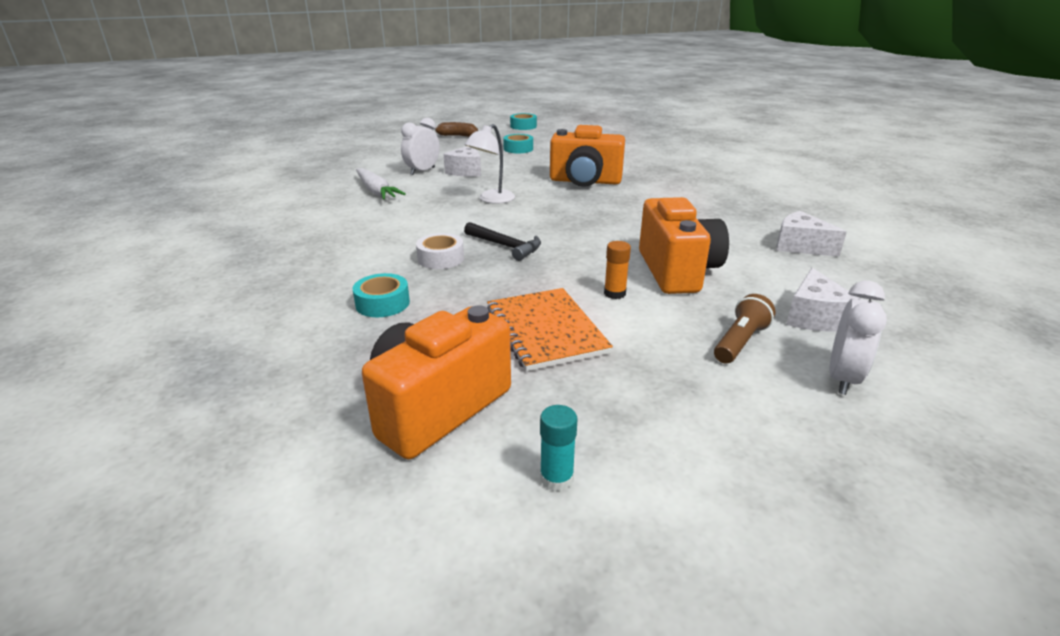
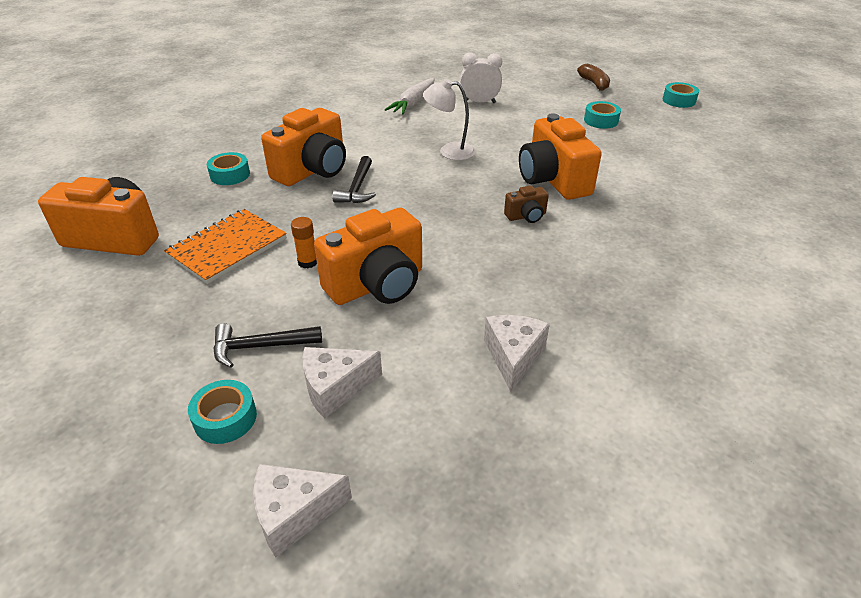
camera: 60 degrees right, 10 degrees up
white tape [416,233,464,269] -> orange camera [261,108,346,186]
white cheese [444,146,481,177] -> white cheese moved to [253,464,352,557]
turquoise glue stick [540,405,577,491] -> none
brown flashlight [714,294,776,364] -> black hammer [213,323,322,368]
white clock [829,281,887,395] -> turquoise tape [188,380,257,444]
none -> brown camera [504,186,549,223]

